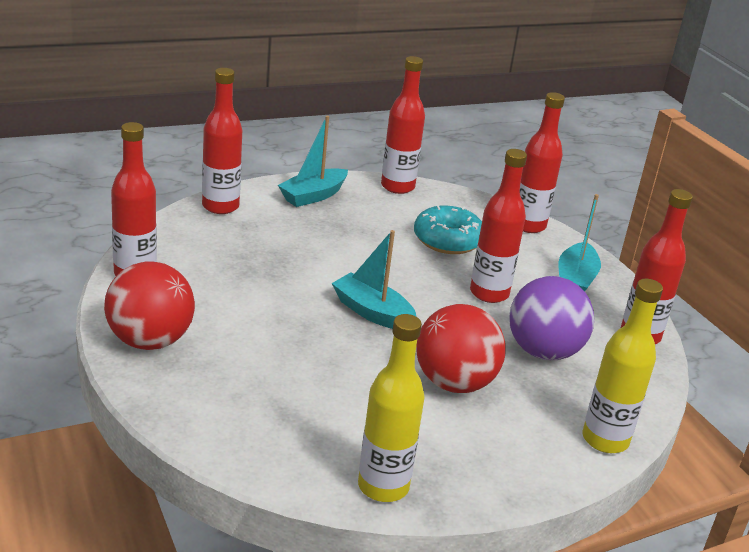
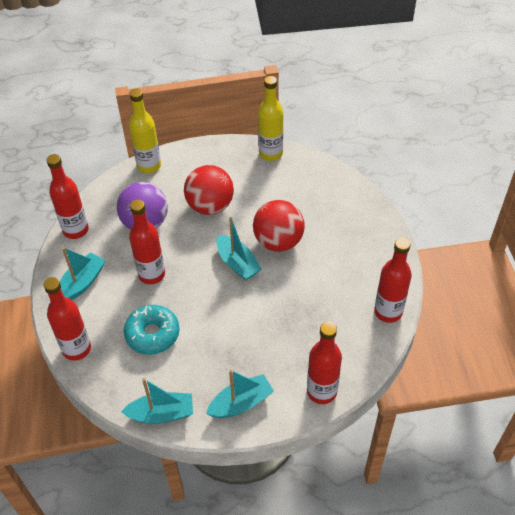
camera: 160 degrees left, 20 degrees up
red ball [104,261,195,350] -> red ball moved to [253,200,305,252]
red bottle [381,56,425,194] -> turquoise boat [121,378,193,424]

